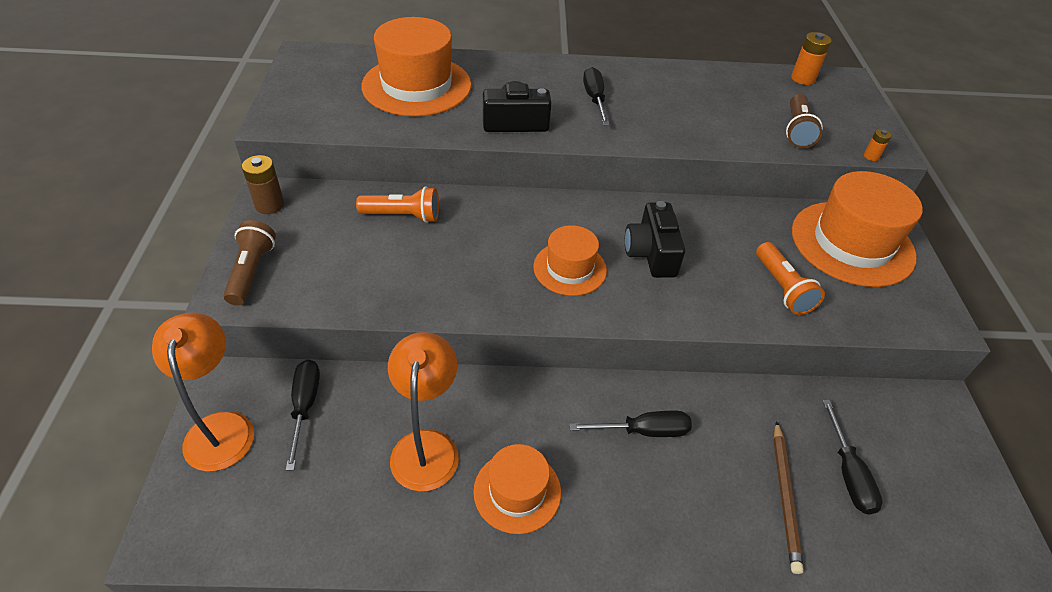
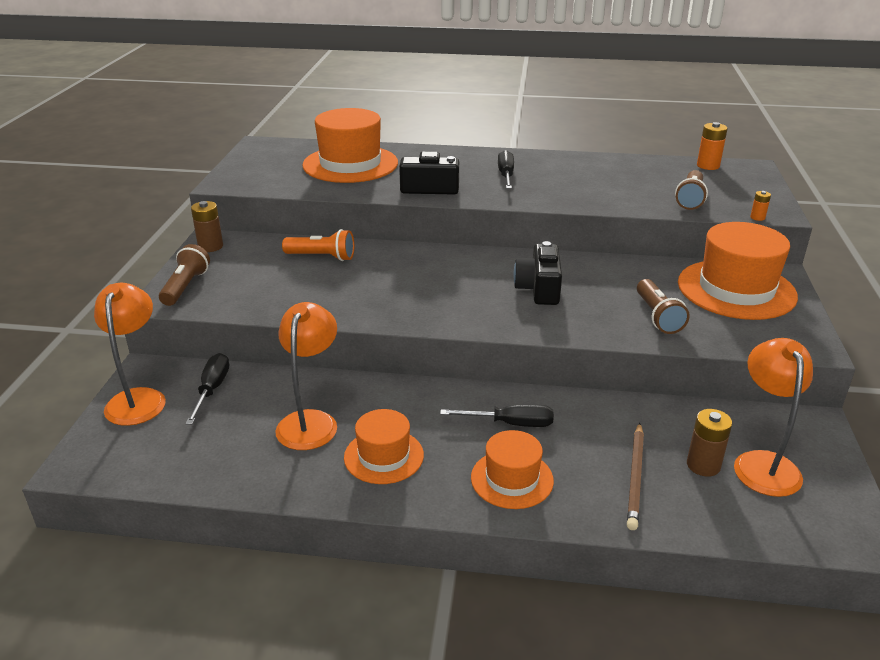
camera: 10 degrees right, 15 degrees down
orange hat [533,225,607,296] -> orange hat moved to [471,430,554,509]
orange flashlight [756,242,825,315] -> brown flashlight [637,279,690,334]
black screwdriver [822,400,883,515] -> brown battery [687,409,732,477]
none -> orange lamp [734,338,813,497]

